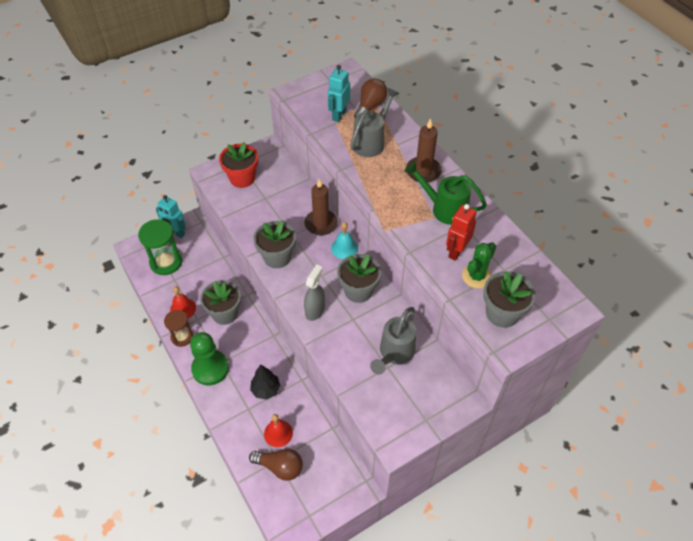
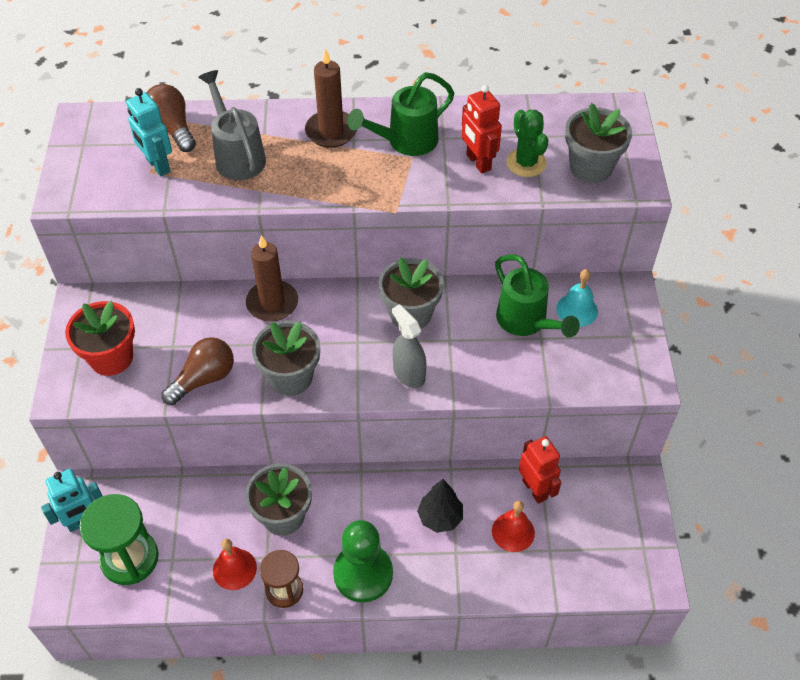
camera: 60 degrees left, 0 degrees up
brown light bulb [249,449,303,481] -> brown light bulb moved to [162,337,234,405]
turquoise bell [331,222,358,259] -> turquoise bell moved to [556,269,598,327]
grey watering can [370,307,416,374] -> green watering can [495,254,580,338]
none -> red robot [519,436,562,504]

